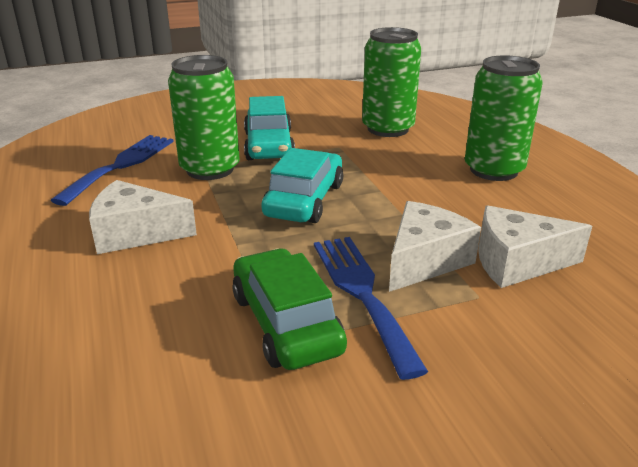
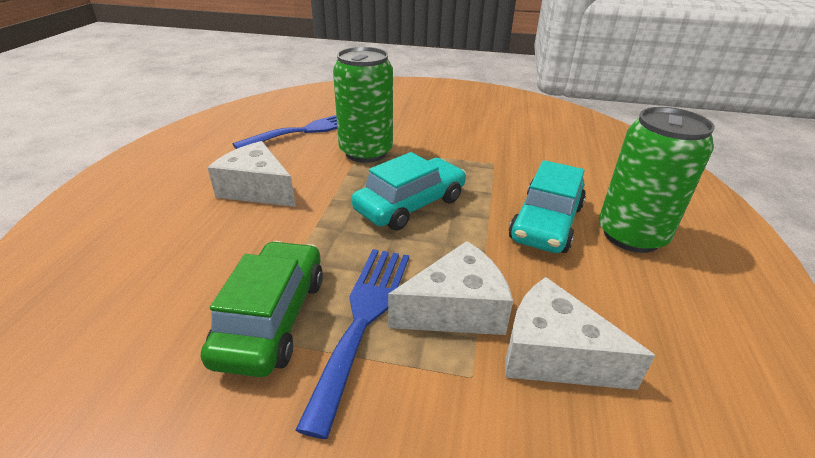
camera: 30 degrees right, 5 degrees up
turquoise car [244,96,295,160] -> turquoise car moved to [509,160,586,253]
green can [362,27,421,137] -> none

